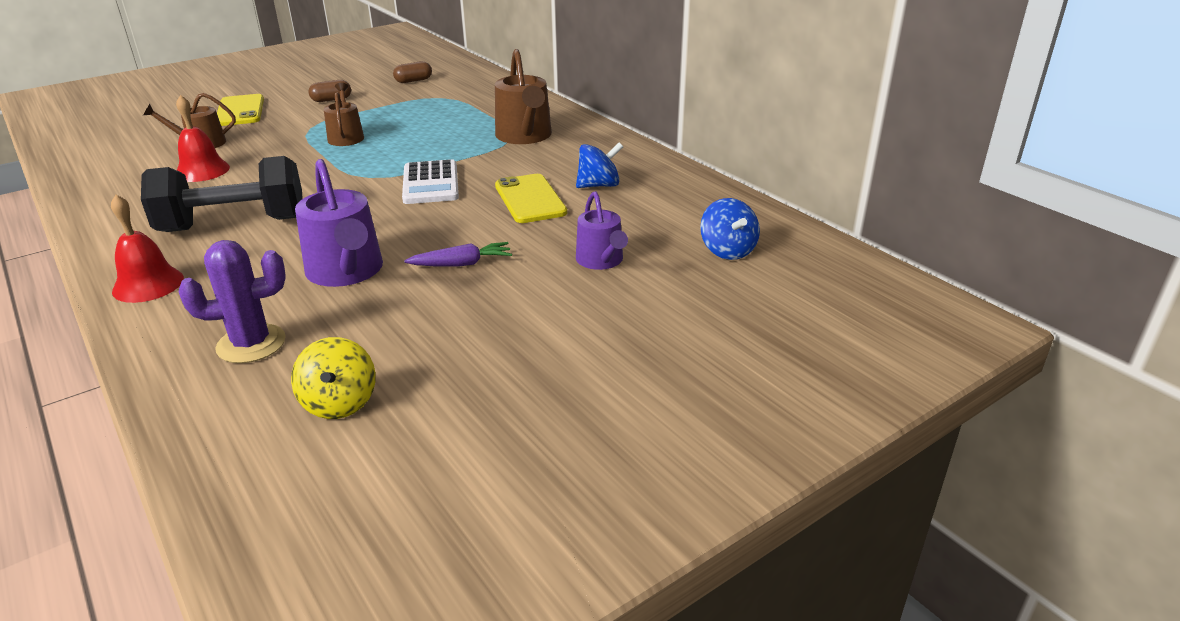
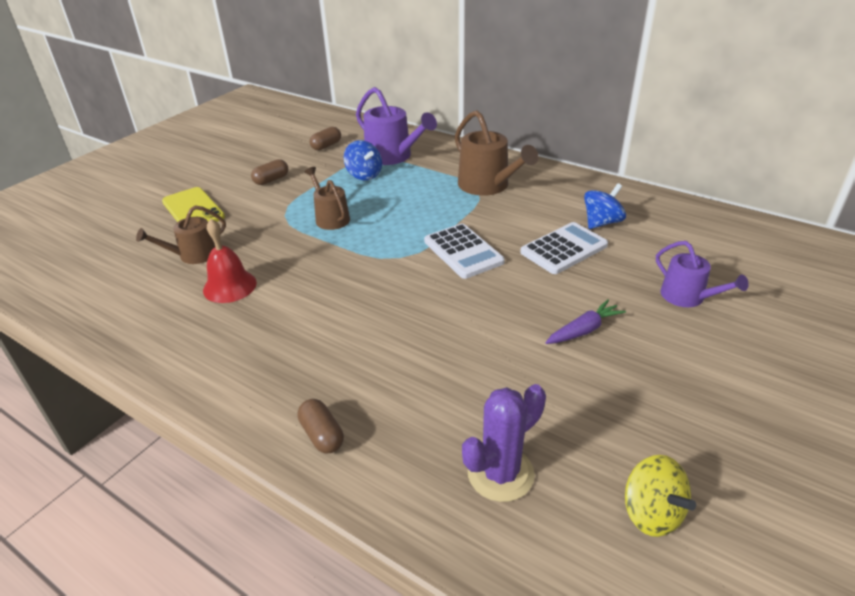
camera: 20 degrees left, 5 degrees up
red bell [111,194,184,303] -> brown capsule [298,399,344,454]
black dumbbell [141,156,303,232] -> none
purple watering can [295,159,383,287] -> purple watering can moved to [356,87,437,165]
yellow phone [495,174,567,223] -> white calculator [520,222,608,274]
blue spinning top [700,198,760,260] -> blue spinning top moved to [344,140,382,180]

